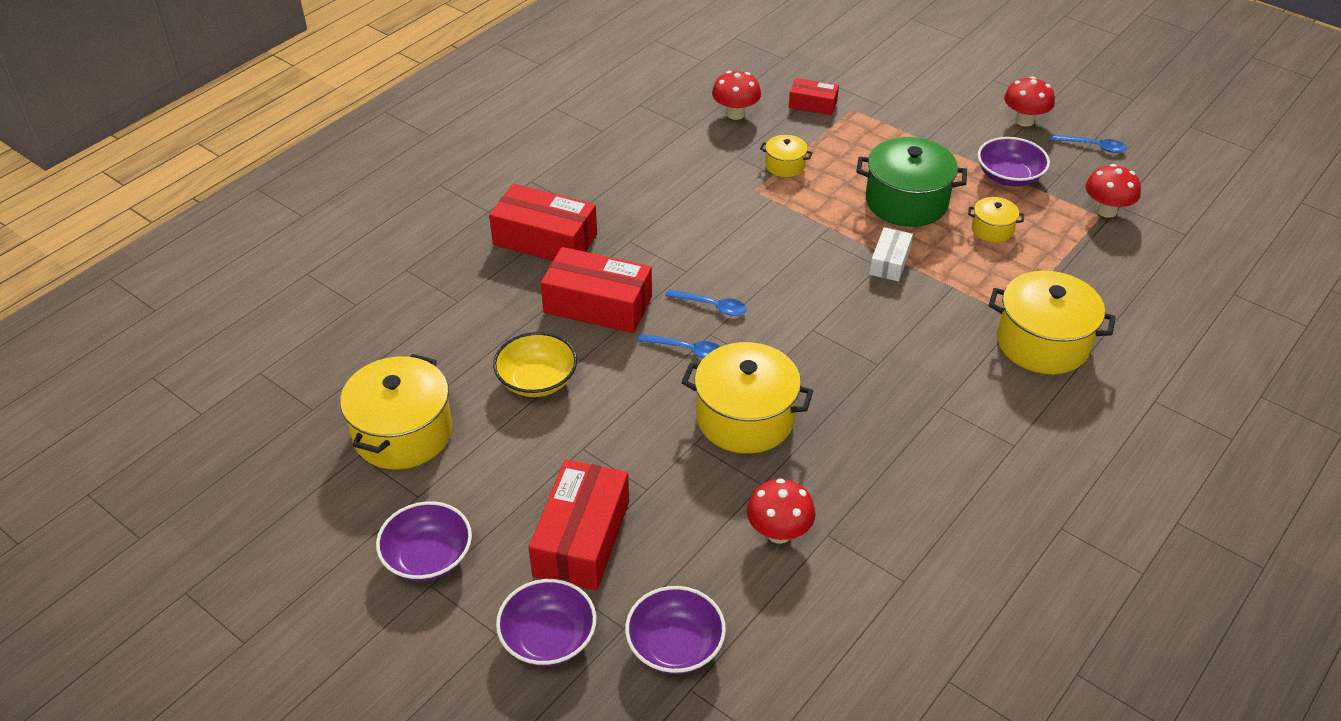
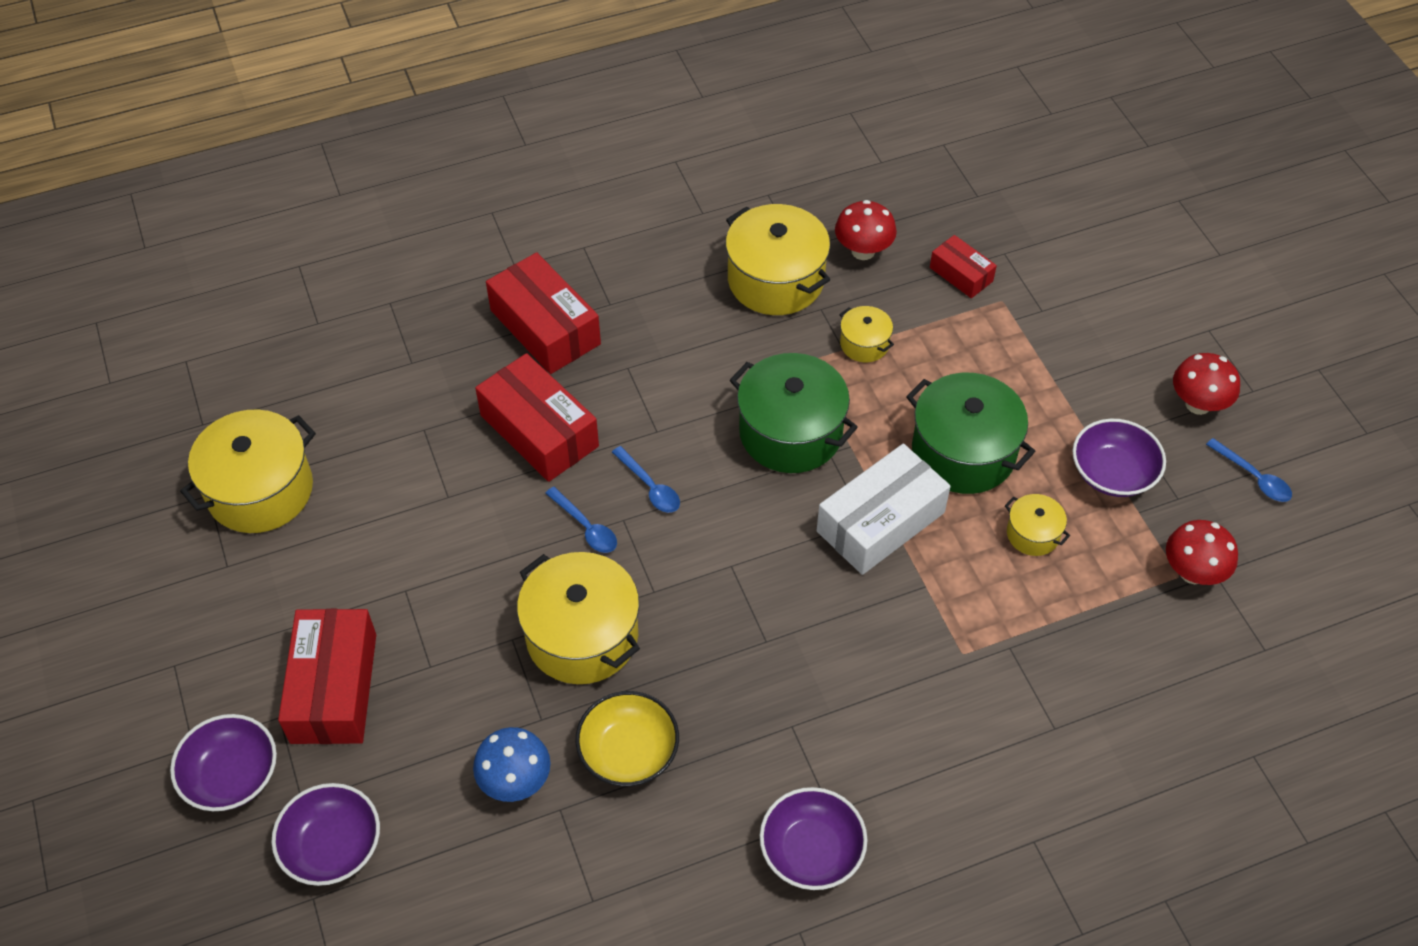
camera: 30 degrees right, 10 degrees up
purple bowl [376,501,472,581] -> purple bowl moved to [760,787,867,890]
yellow bowl [493,332,577,397] -> yellow bowl moved to [575,691,679,786]
red box [529,459,629,591] -> red box turned 45 degrees counterclockwise [278,609,376,744]
red mushroom [747,478,816,544] -> blue mushroom [473,727,551,802]
white box [869,227,913,282] -> white box [817,444,951,575], size x1.82
yellow pot [989,271,1116,374] -> yellow pot moved to [726,204,830,315]
none -> green pot [730,353,858,473]

